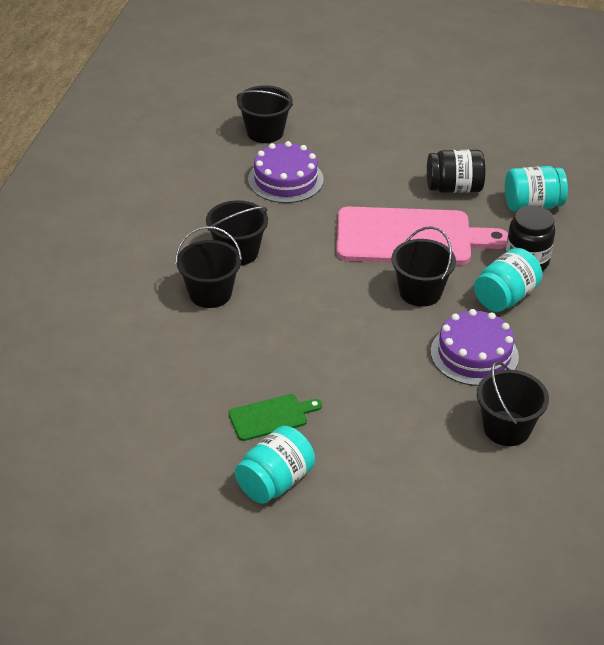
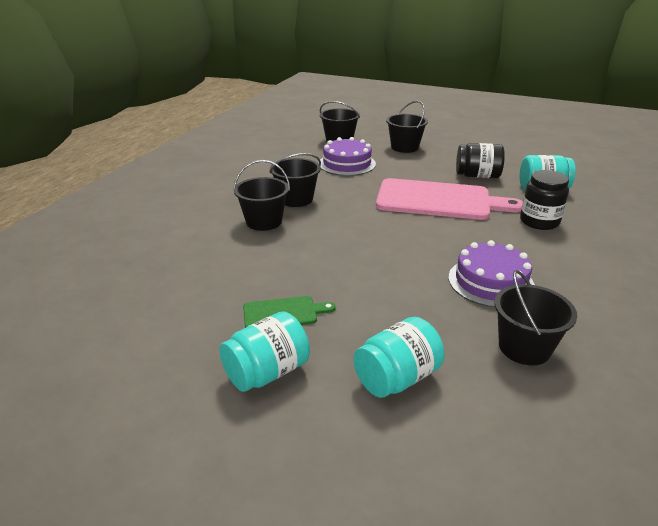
camera: 10 degrees right, 10 degrees down
black bucket [391,226,456,307] -> black bucket moved to [386,101,428,153]
turquoise jar [474,248,542,312] -> turquoise jar moved to [354,317,445,398]

